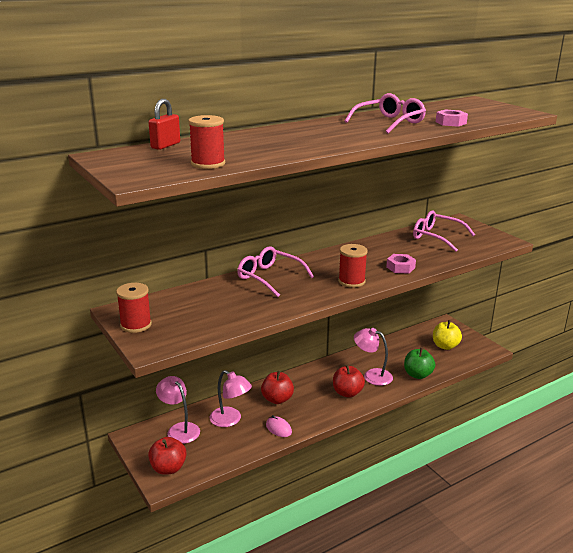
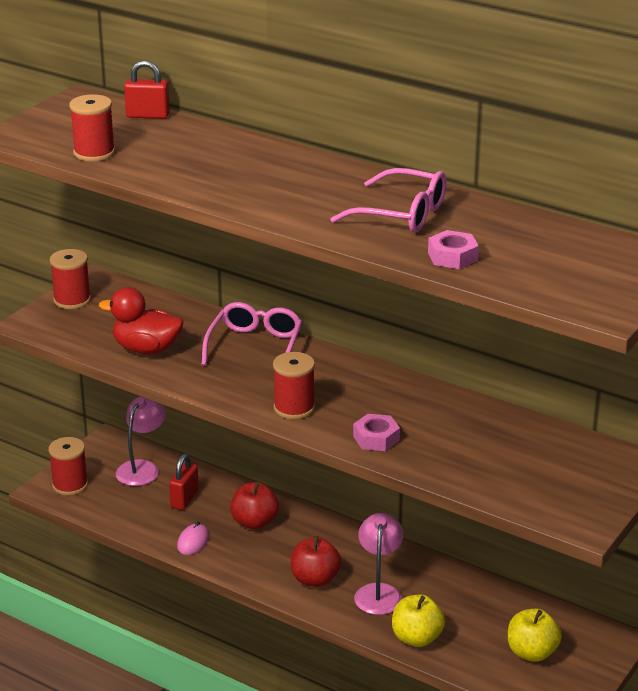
camera: 65 degrees right, 5 degrees up
red apple [148,437,187,475] -> red spool [48,437,88,495]
pink lamp [210,370,252,427] -> red padlock [169,454,199,510]
green apple [404,347,435,379] -> yellow apple [392,594,445,647]
pink glasses [413,210,475,252] -> none
none -> red duck [99,287,184,355]

